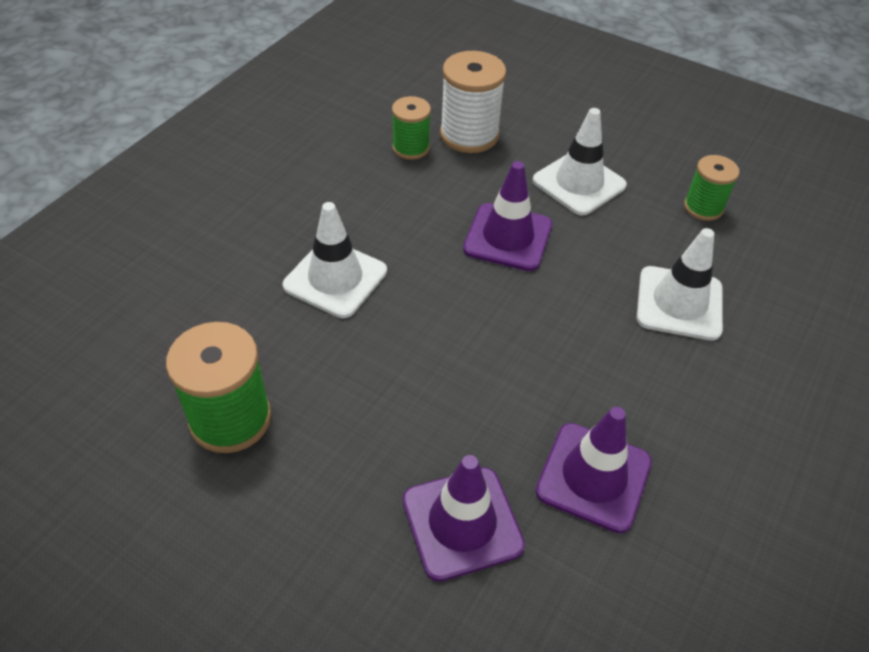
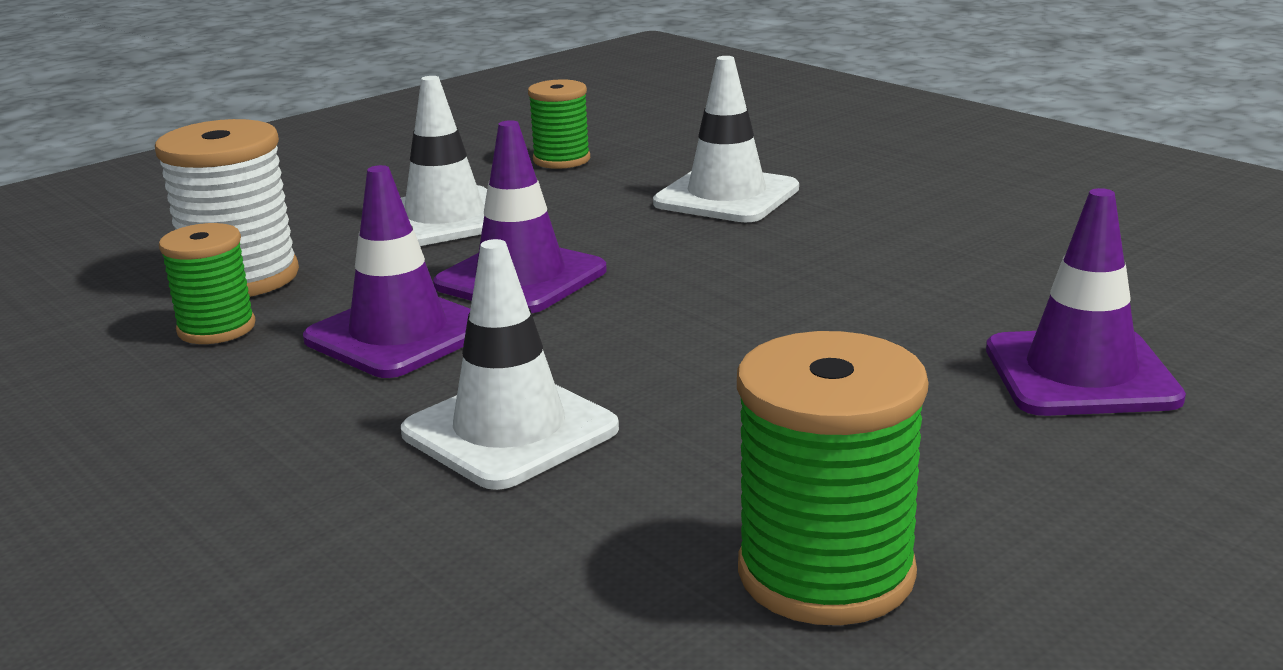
camera: 70 degrees left, 25 degrees down
purple traffic cone [536,407,652,533] -> purple traffic cone moved to [303,165,470,378]

